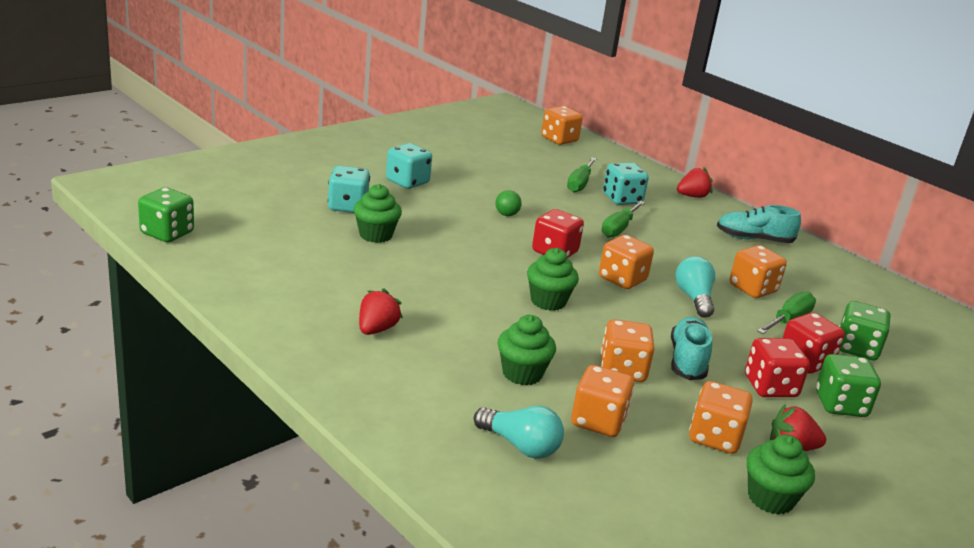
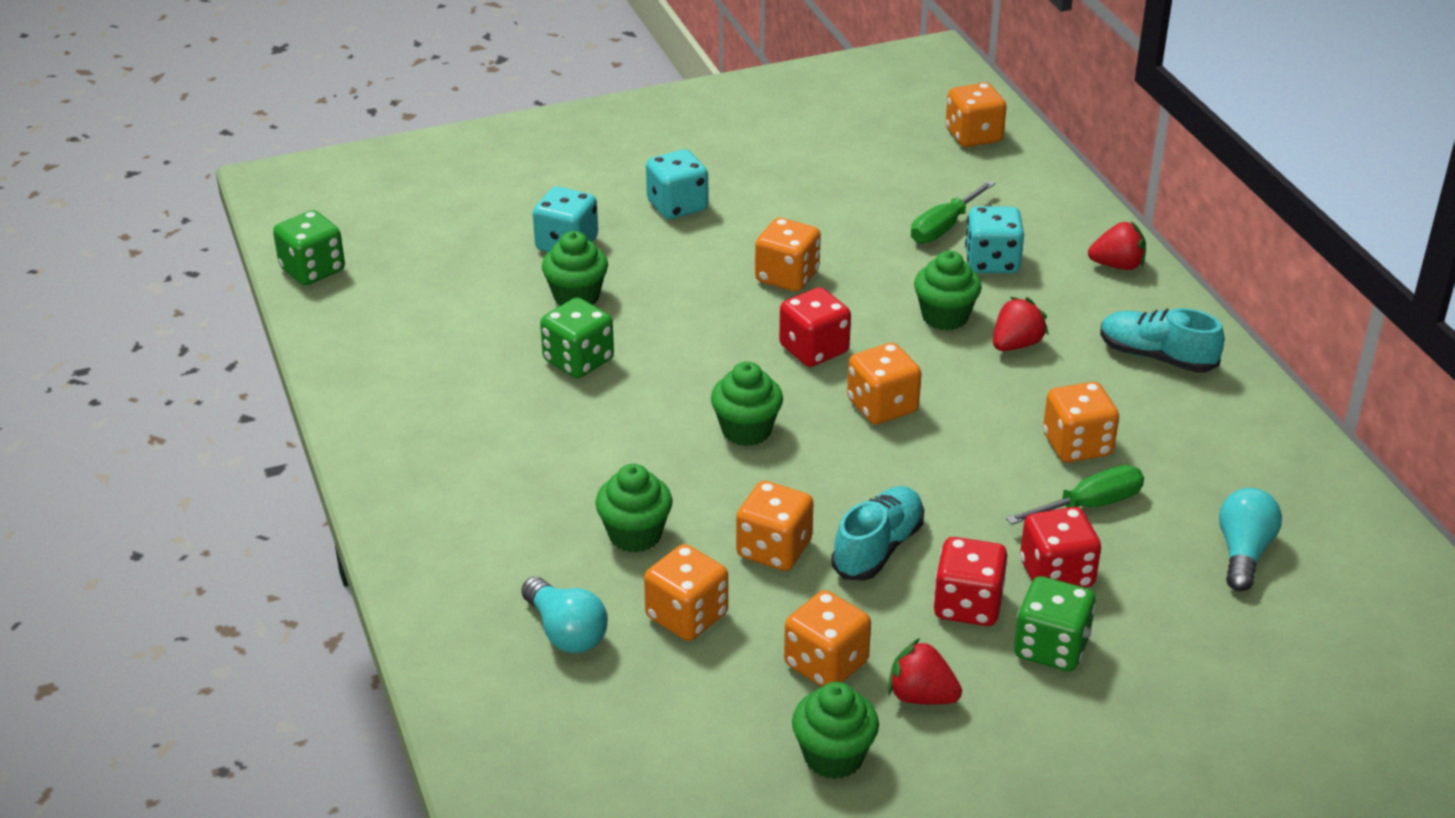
camera: 25 degrees right, 10 degrees up
red strawberry [359,288,403,335] -> red strawberry moved to [993,297,1049,351]
green ball [496,190,521,216] -> orange dice [755,218,821,292]
green screwdriver [601,201,645,238] -> green cupcake [914,251,982,331]
turquoise light bulb [675,256,715,318] -> turquoise light bulb moved to [1219,488,1282,591]
green dice [839,301,891,360] -> green dice moved to [540,298,614,378]

